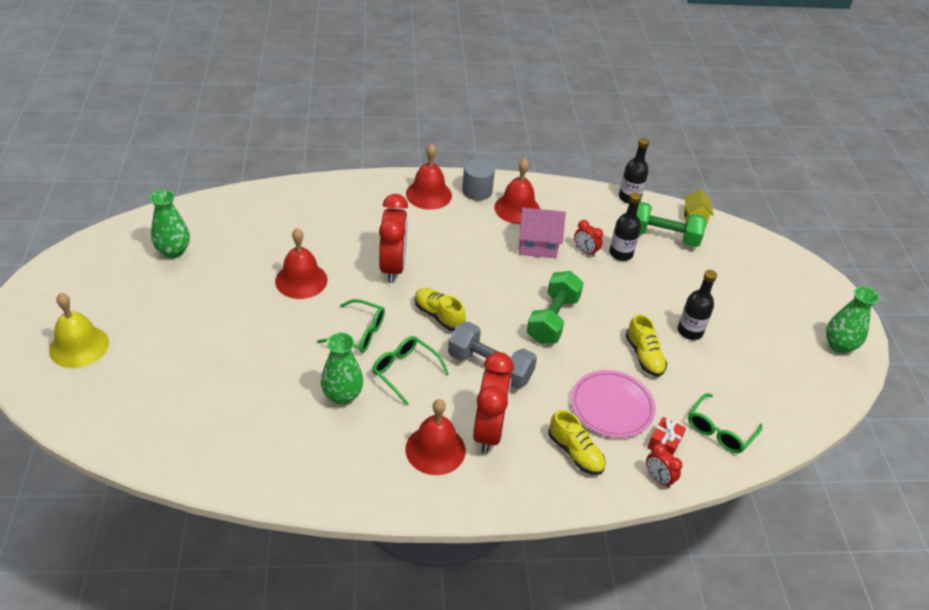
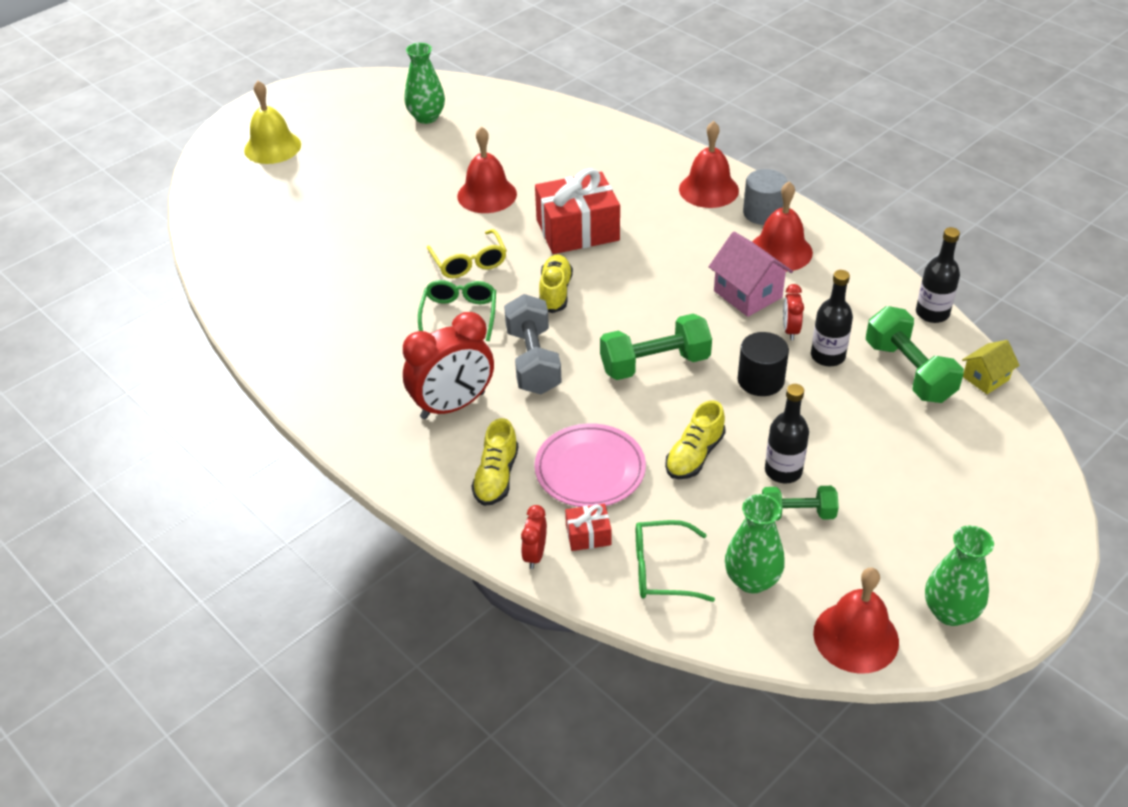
camera: 55 degrees right, 0 degrees up
green glasses [317,299,385,353] -> yellow glasses [427,229,507,278]
green vase [321,333,363,405] -> green vase moved to [725,494,785,594]
red clock [379,194,408,283] -> red gift [535,168,620,254]
red bell [405,399,466,475] -> red bell moved to [813,567,899,674]
none -> black cylinder [737,332,789,396]
none -> green dumbbell [762,486,839,520]

